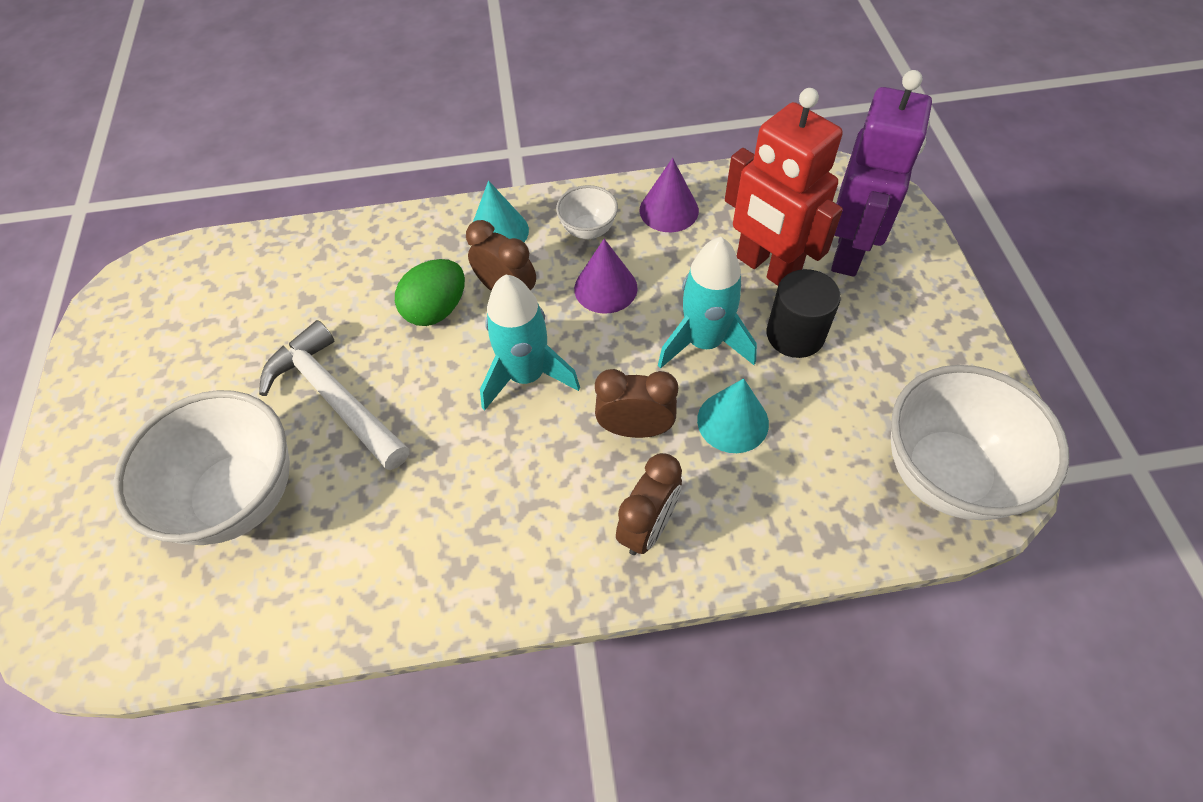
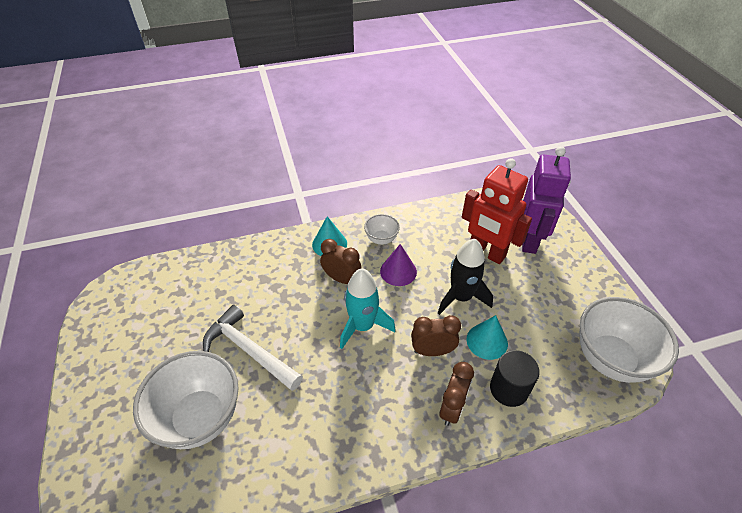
camera: 10 degrees left, 10 degrees down
green egg [395,259,465,326] -> none
purple cone [640,158,699,232] -> none
turquoise rocket [658,237,757,369] -> black rocket [438,239,493,315]
black cylinder [767,269,841,358] -> black cylinder moved to [490,350,539,407]

